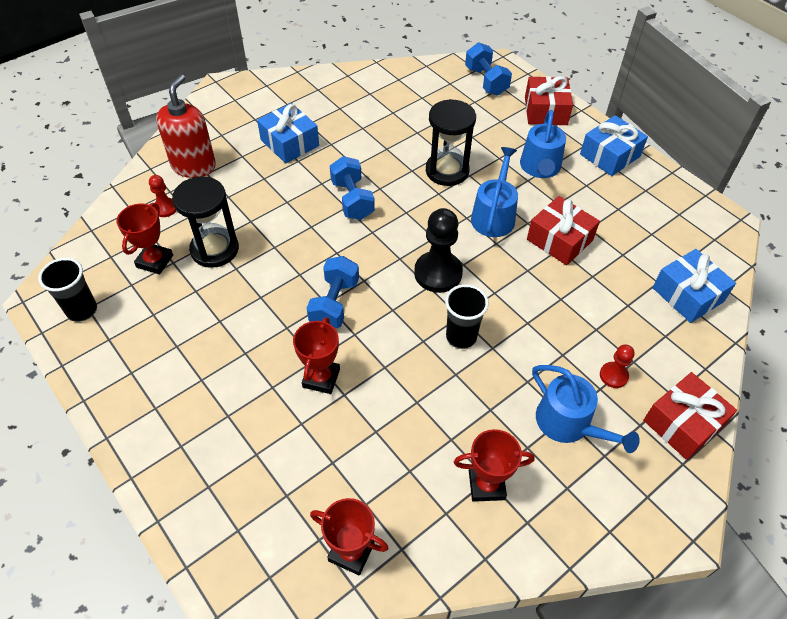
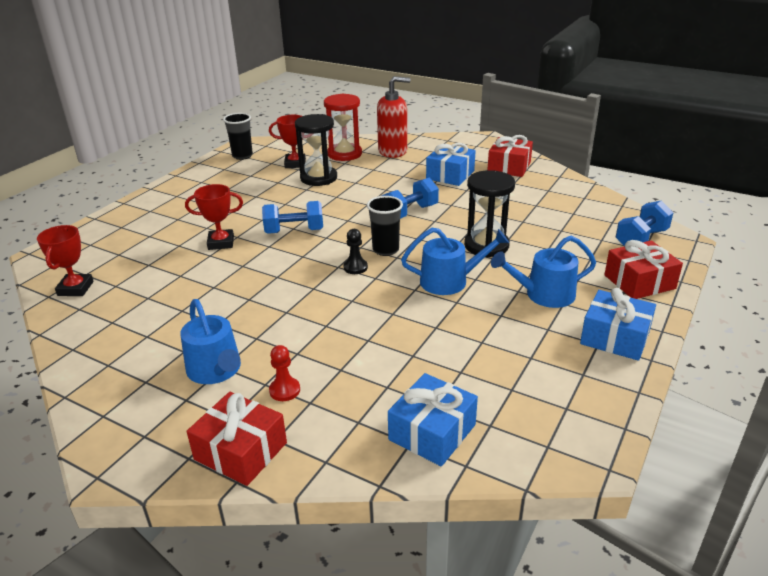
camera: 70 degrees right, 20 degrees down
red pawn [149,175,177,217] -> red hourglass [324,94,362,161]
black pawn [414,208,463,293] -> black pawn [344,229,368,274], size x0.53
black cup [445,284,489,349] -> black cup moved to [367,196,403,256]
red trophy [454,429,535,502] -> none
red gift [527,196,600,265] -> red gift moved to [488,135,533,177]
blue watering can [532,365,640,453] -> blue watering can turned 60 degrees counterclockwise [180,299,241,384]

